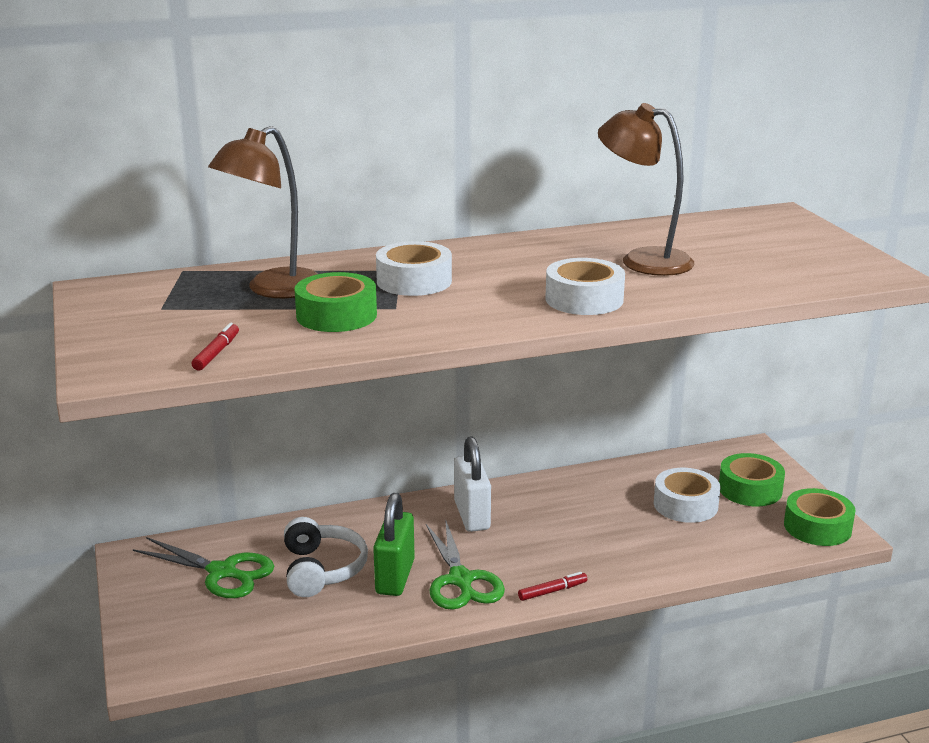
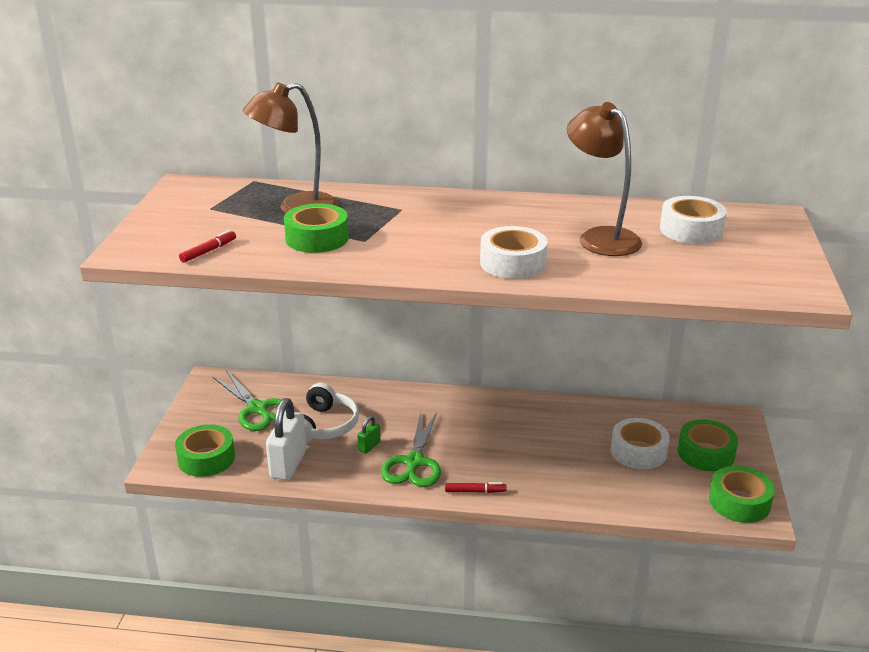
camera: 25 degrees right, 5 degrees up
green padlock [373,493,415,596] -> green padlock [357,416,381,454], size x0.49
white tape [376,241,452,296] -> white tape moved to [660,196,727,244]
white padlock [454,436,491,532] -> white padlock moved to [266,398,307,480]
none -> green tape [175,424,235,477]

